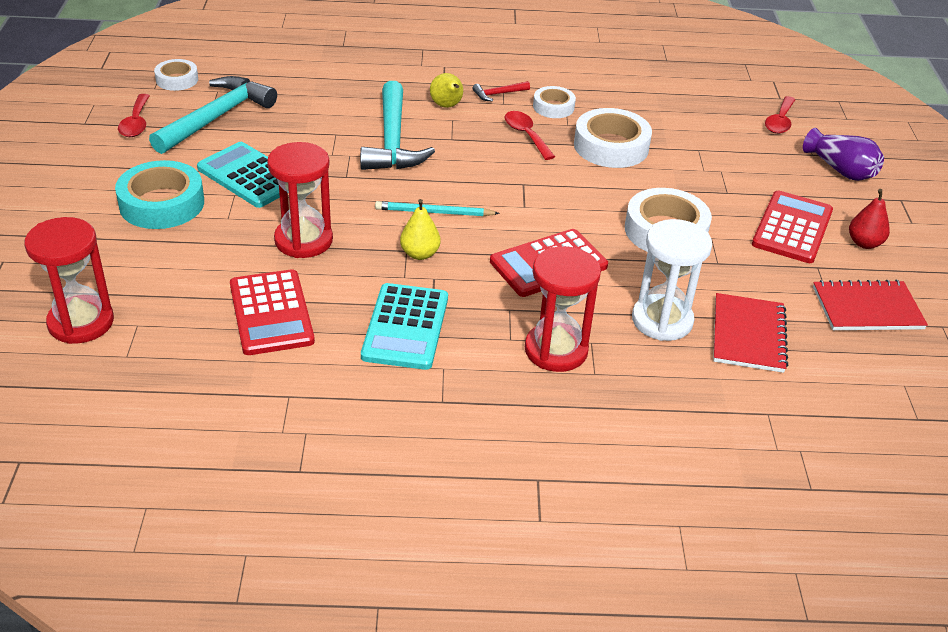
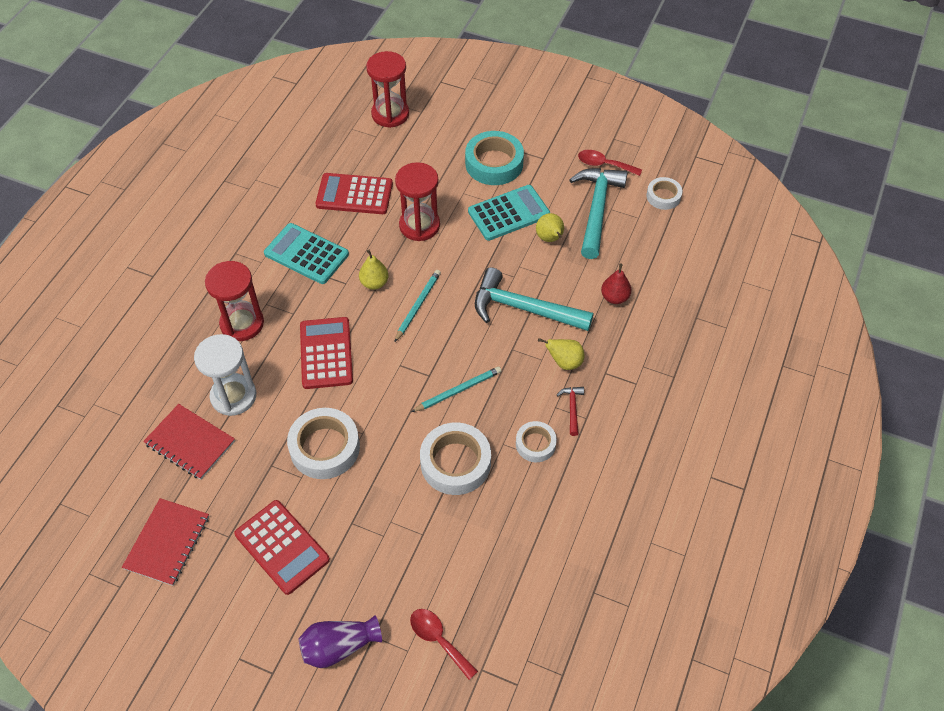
camera: 115 degrees right, 15 degrees up
turquoise hammer [149,76,277,154] -> turquoise hammer turned 135 degrees counterclockwise [569,168,628,259]
red spoon [505,111,555,160] -> none
red pear [849,189,890,249] -> red pear moved to [601,263,631,304]
none -> turquoise pencil [411,366,501,412]
none -> yellow pear [536,213,564,242]

